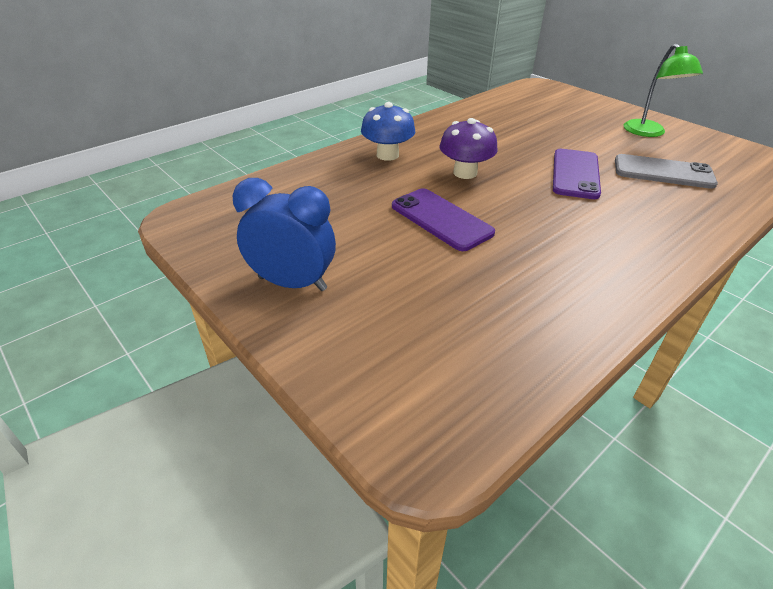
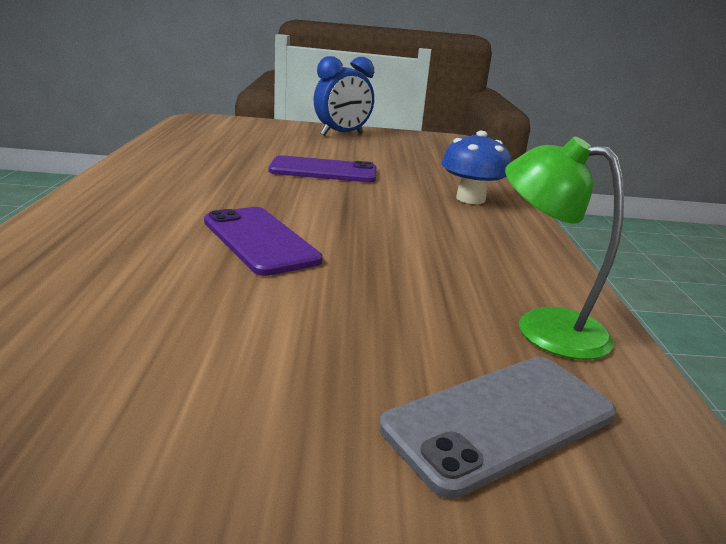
camera: 130 degrees right, 15 degrees down
purple mushroom [440,118,498,179] -> none
grey phone [615,154,718,189] -> grey phone moved to [379,357,616,499]
green lamp [623,44,703,137] -> green lamp moved to [505,137,624,360]

